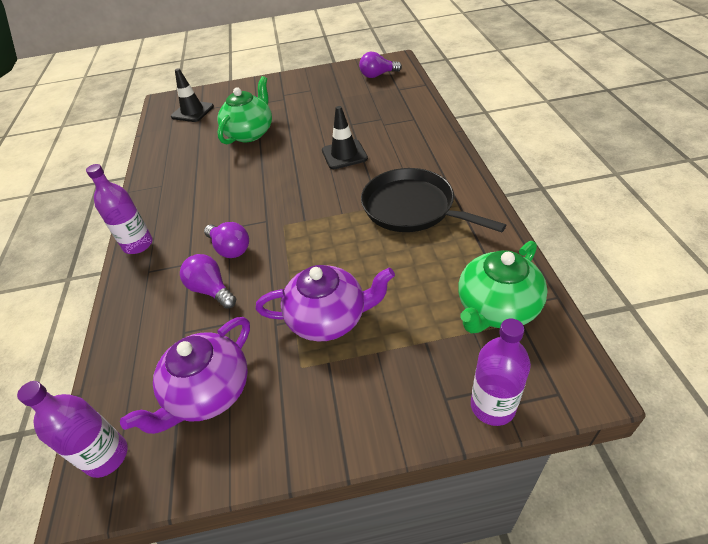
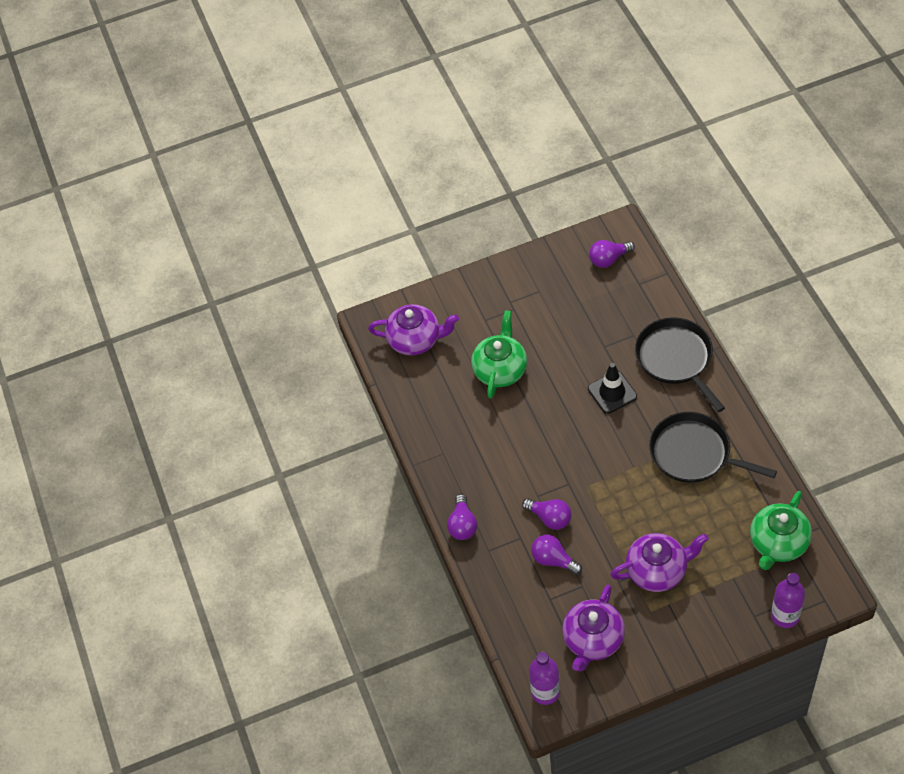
camera: 10 degrees left, 10 degrees up
purple bottle [86,164,153,254] -> purple light bulb [447,494,477,540]
black traffic cone [171,68,214,122] -> purple teapot [368,304,459,355]
none -> black pan [635,317,725,412]

